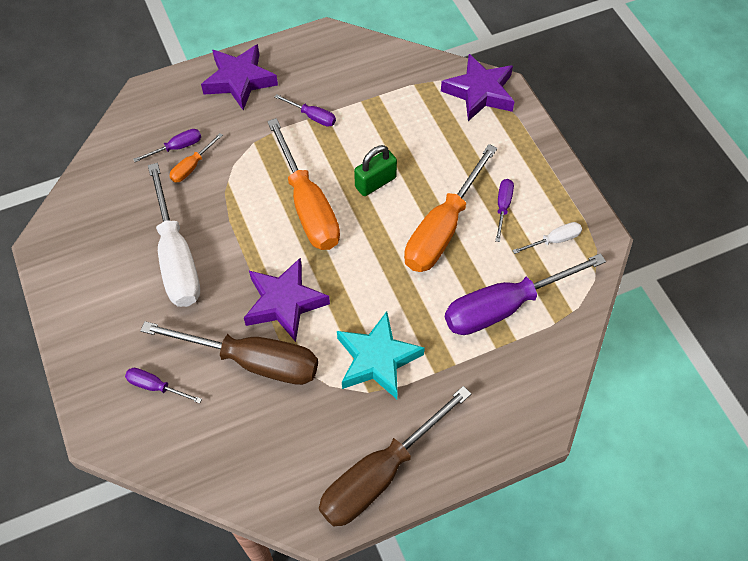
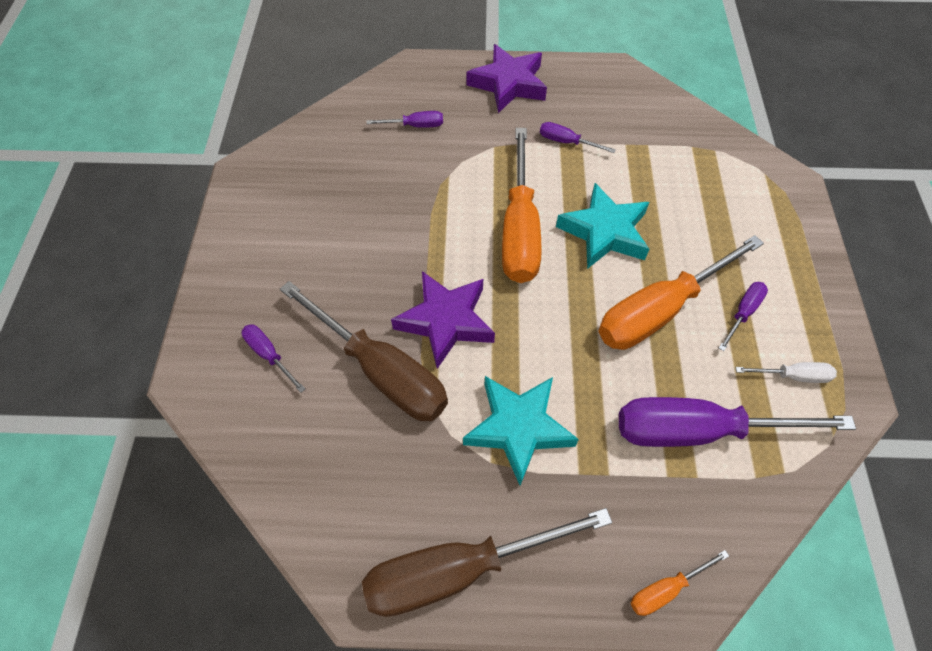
camera: 25 degrees right, 0 degrees up
white screwdriver [148,163,200,307] -> none
orange screwdriver [170,133,223,182] -> orange screwdriver moved to [631,550,729,616]
purple screwdriver [275,94,336,127] -> purple screwdriver turned 150 degrees clockwise [540,122,616,153]
green padlock [354,145,397,196] -> turquoise star [556,183,649,269]
purple star [441,54,515,121] -> none

